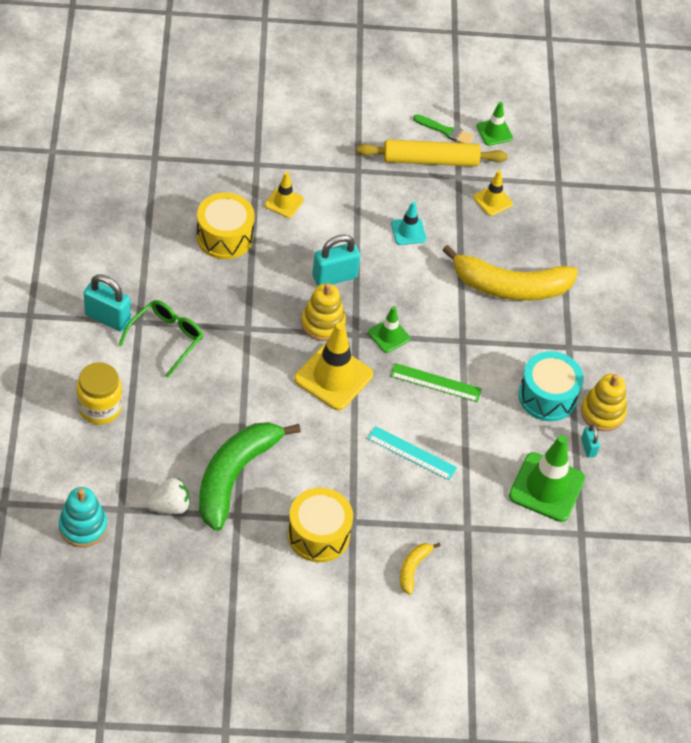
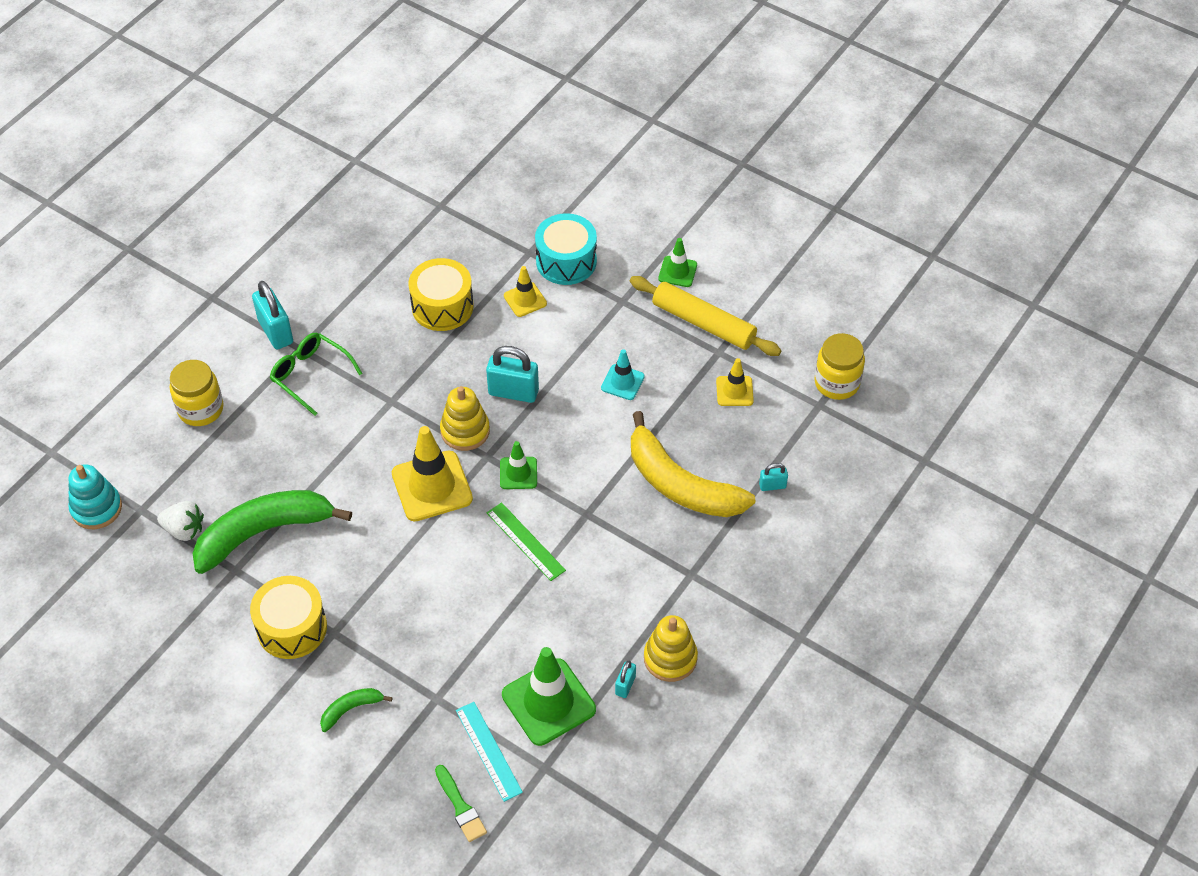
camera: 40 degrees right, 0 degrees up
green glasses [119,300,203,378] -> green glasses turned 120 degrees counterclockwise [270,333,363,416]
turquoise ruler [367,426,457,480] -> turquoise ruler moved to [456,702,523,802]
yellow banana [400,543,441,595] -> green banana [320,688,393,732]
green brush [413,114,474,143] -> green brush moved to [435,765,487,842]
green traffic cone [476,102,513,146] -> green traffic cone moved to [658,238,697,287]
turquoise drum [518,351,584,421] -> turquoise drum moved to [535,213,597,285]
none -> turquoise padlock [759,463,788,491]
none -> yellow jar [815,333,865,400]

